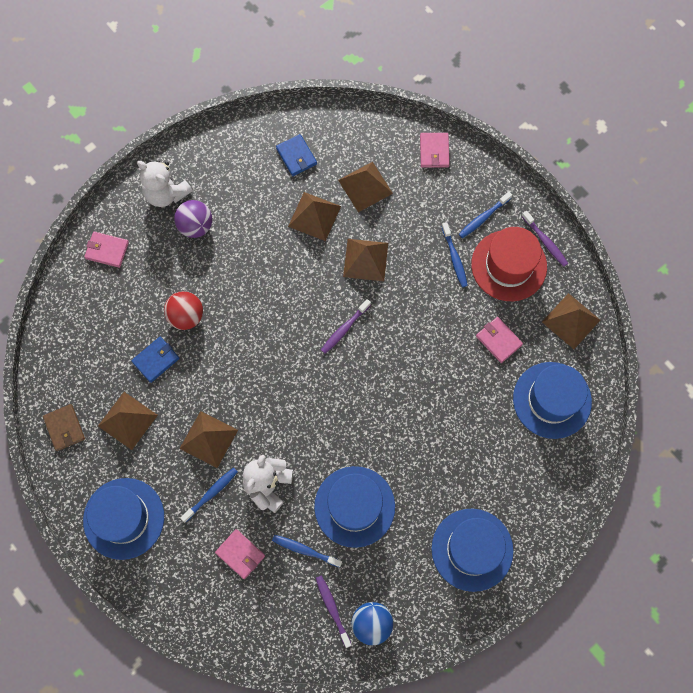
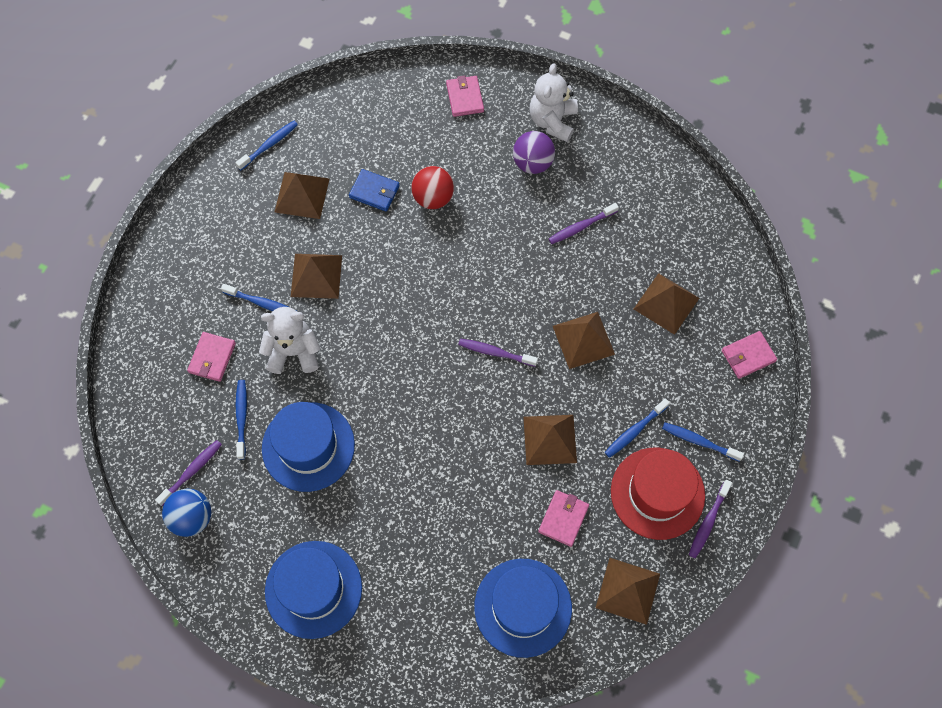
camera: 65 degrees right, 5 degrees down
brown wallet [43,404,85,451] -> blue toothbrush [236,121,298,170]
blue hat [83,478,164,560] -> none
blue wallet [276,134,317,176] -> none
brown pyramid [288,192,341,241] -> brown pyramid moved to [523,415,577,465]
none -> purple toothbrush [549,203,619,244]

